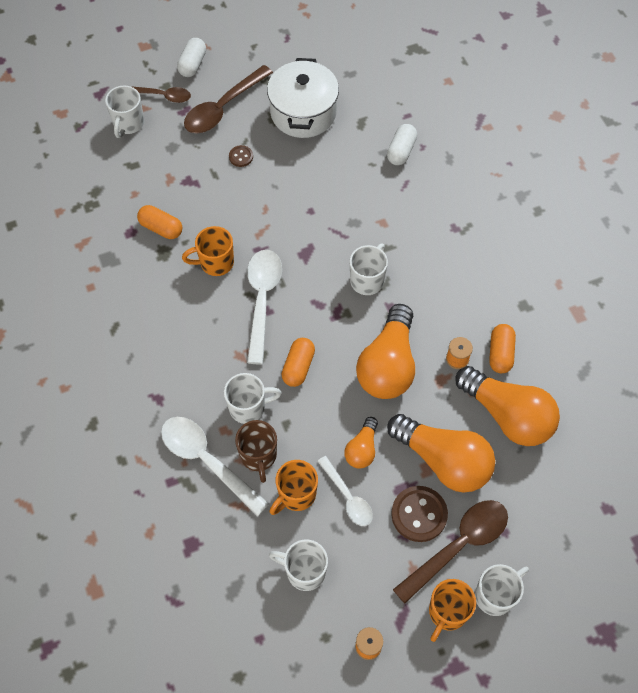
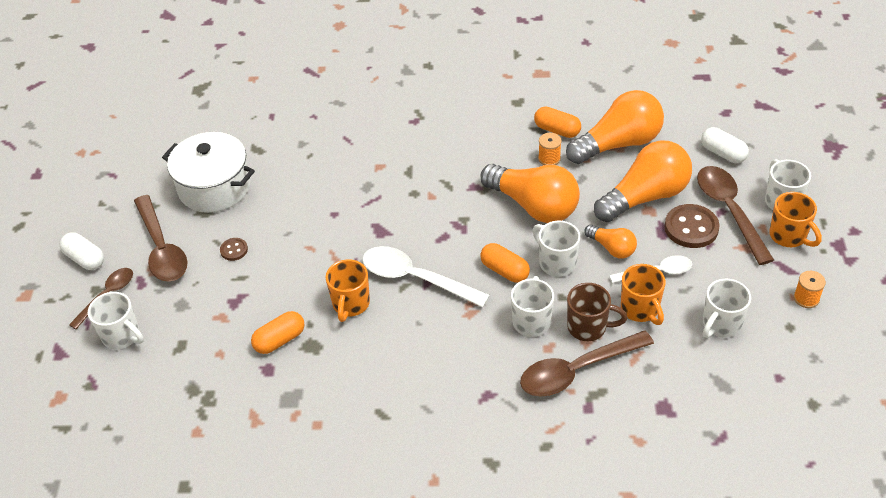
camera: 65 degrees left, 15 degrees down
white spoon [161,417,269,517] -> brown spoon [520,330,654,396]
white mug [350,243,388,295] -> white mug moved to [533,221,580,277]
white capsule [387,124,417,165] -> white capsule moved to [701,127,749,163]

